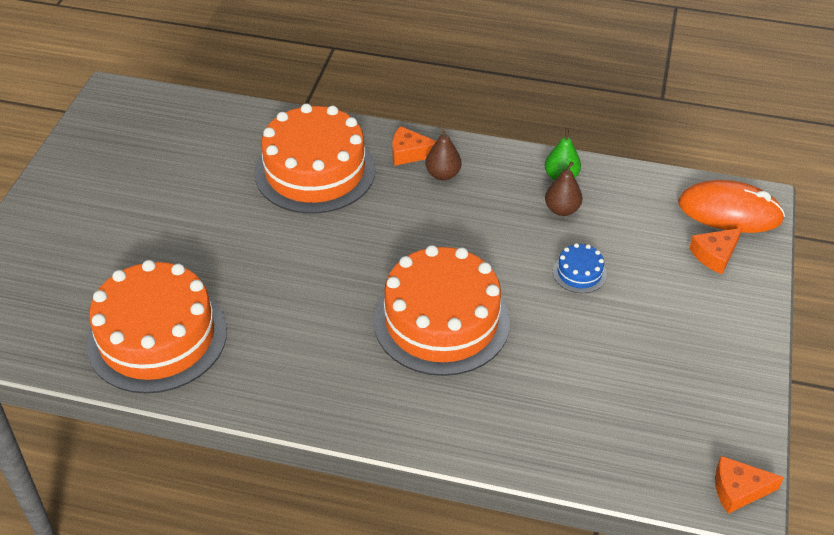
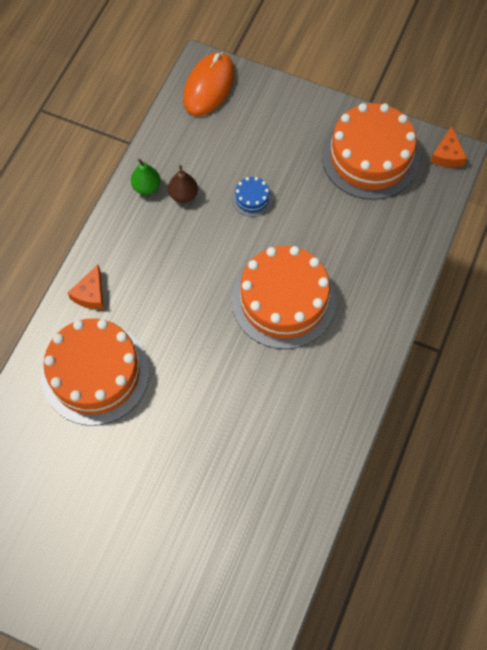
camera: 80 degrees left, 20 degrees up
orange cake [86,260,227,393] -> orange cake moved to [322,103,419,200]
brown pear [425,129,461,180] -> none
orange cheese [689,228,742,274] -> none

